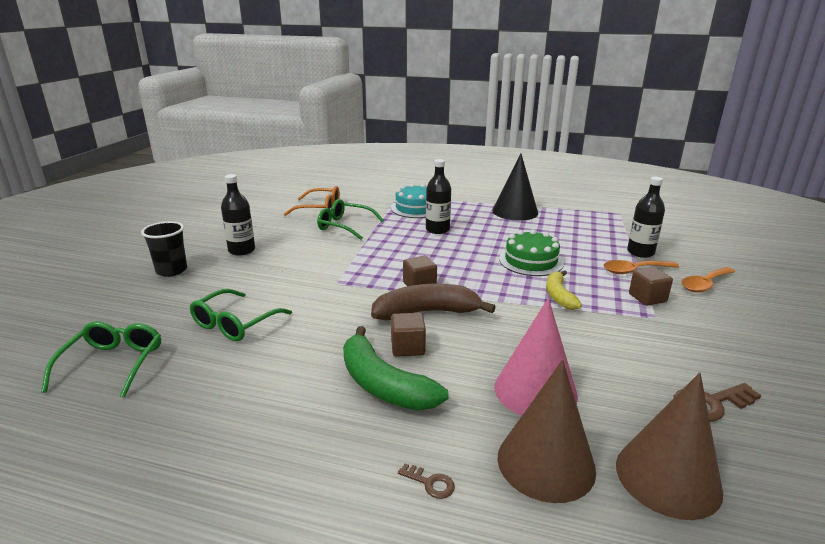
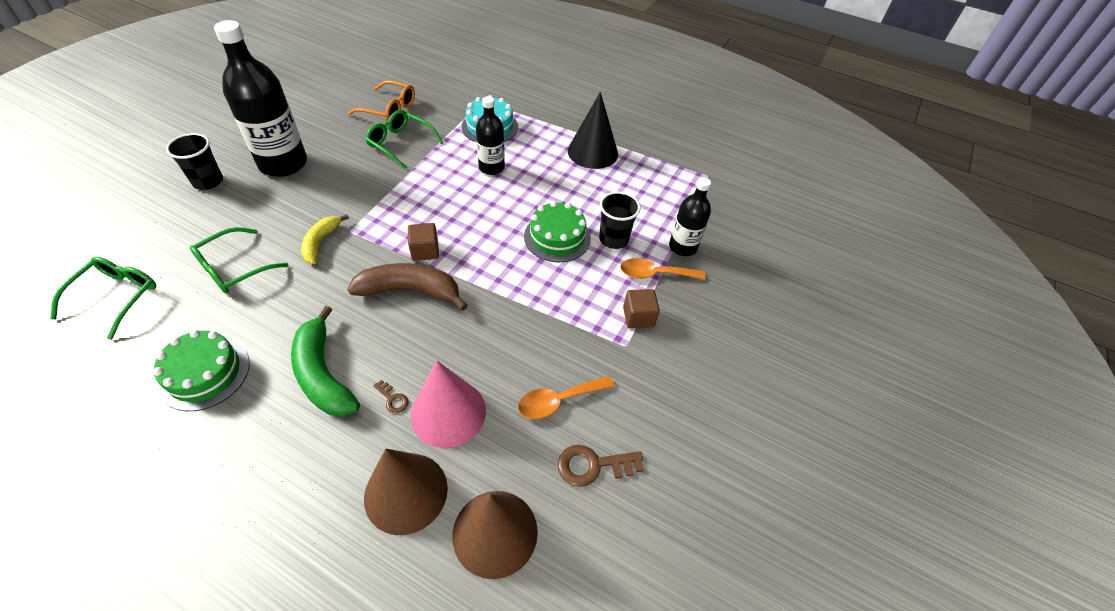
camera: 10 degrees right, 25 degrees up
black bottle [221,174,255,256] -> black bottle [214,20,307,177], size x1.77
brown cube [391,313,426,357] -> none
brown key [398,464,455,499] -> brown key moved to [373,380,408,413]
yellow banana [546,270,582,310] -> yellow banana moved to [301,214,349,264]
orange spoon [681,267,735,292] -> orange spoon moved to [518,376,615,419]
none -> green cake [153,330,250,411]
none -> black cup [599,192,641,249]

